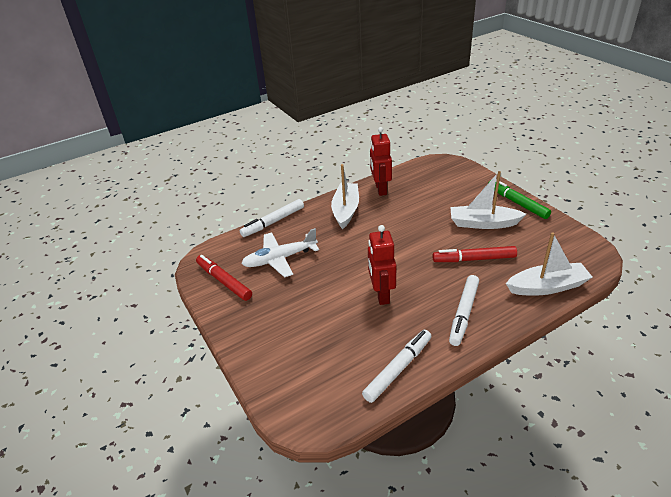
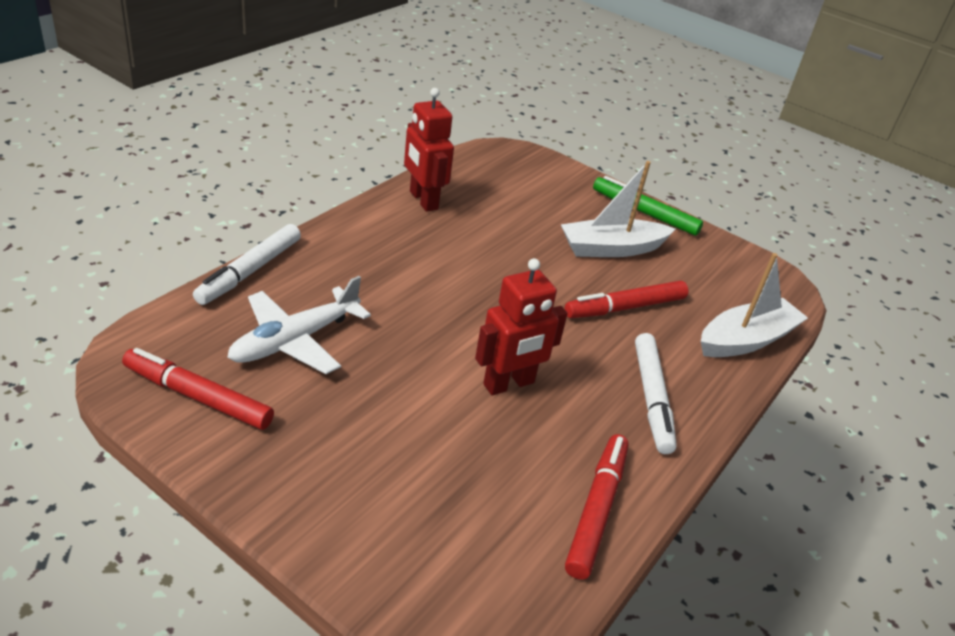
camera: 30 degrees left, 0 degrees up
white boat [331,164,359,229] -> none
white marker [362,330,432,403] -> red marker [565,434,629,580]
red robot [368,225,396,305] -> red robot turned 90 degrees counterclockwise [475,258,568,395]

